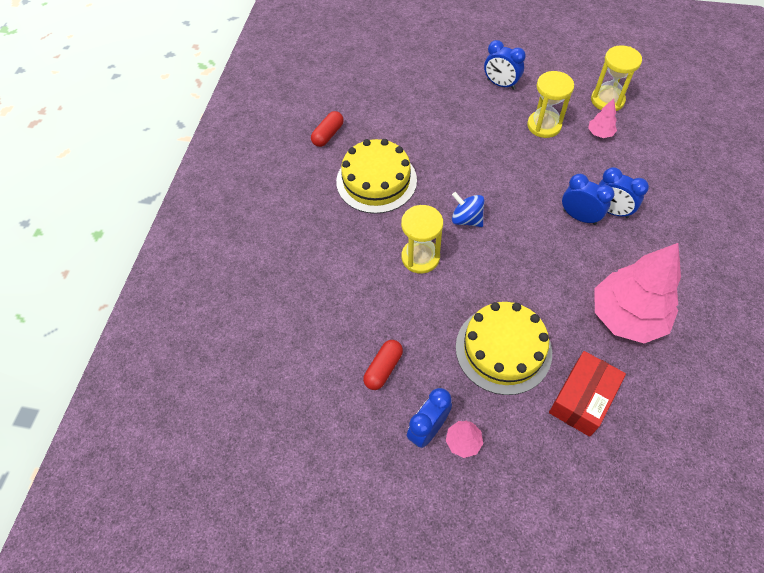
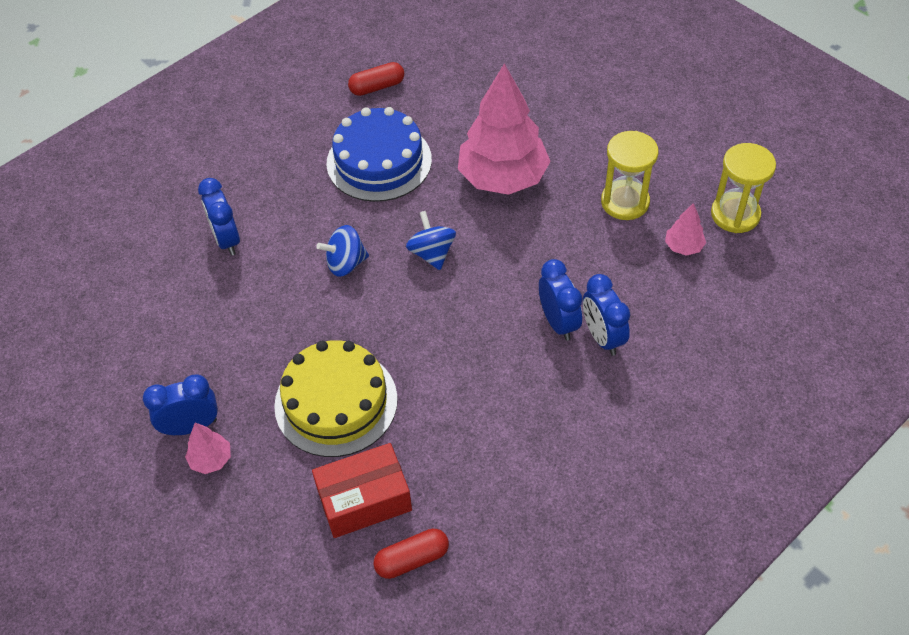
camera: 35 degrees right, 5 degrees down
yellow cake [336,139,417,214] -> blue cake [327,107,432,202]
red capsule [363,340,403,390] -> red capsule moved to [373,529,449,579]
yellow hourglass [401,205,443,274] -> blue spinning top [316,225,369,277]
blue clock [484,40,526,90] -> blue clock moved to [198,178,240,256]
pink tree [595,243,681,344] -> pink tree moved to [458,63,551,195]

